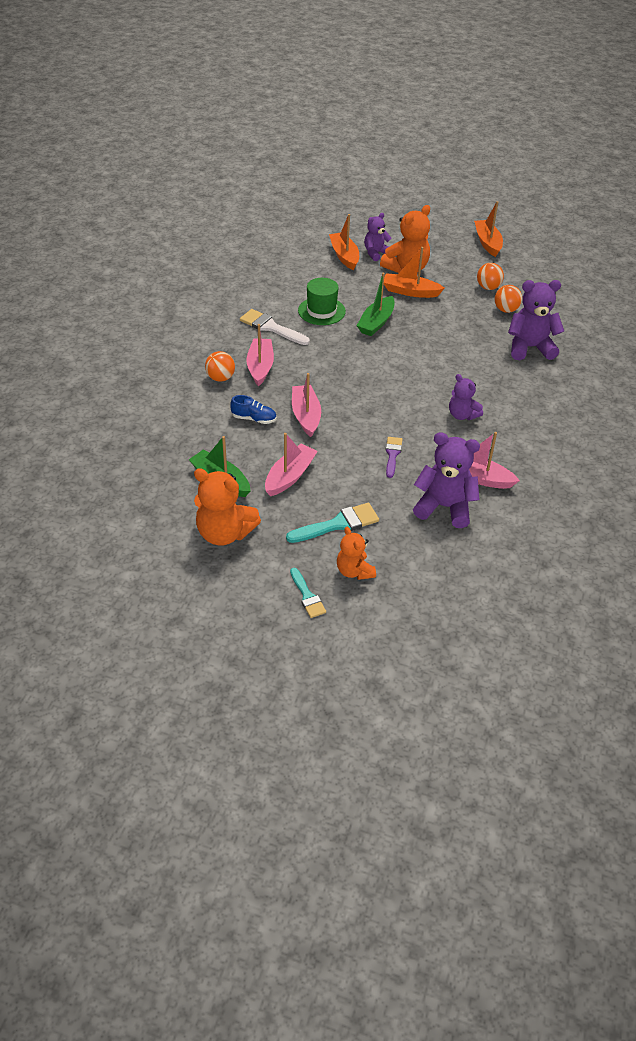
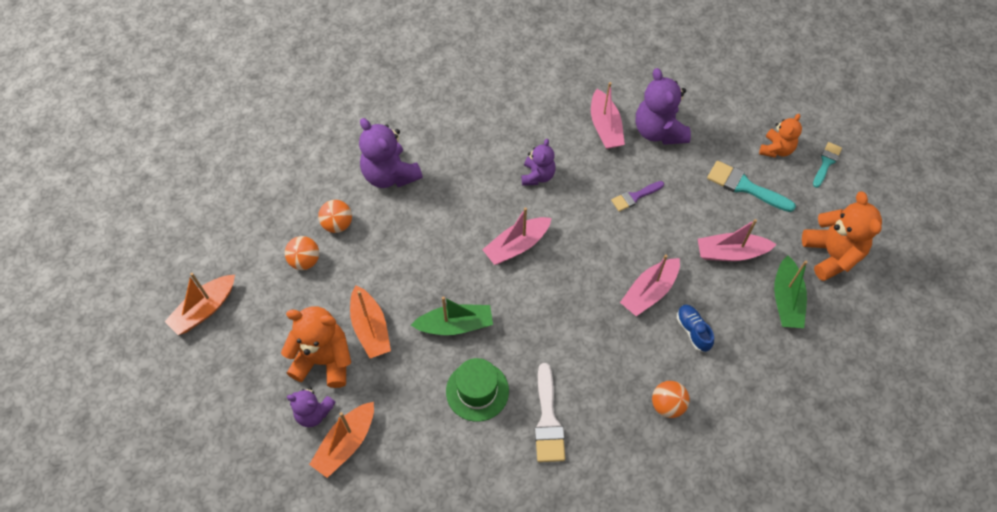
camera: 125 degrees left, 15 degrees up
pink boat [246,324,274,386] -> pink boat moved to [482,208,552,265]

